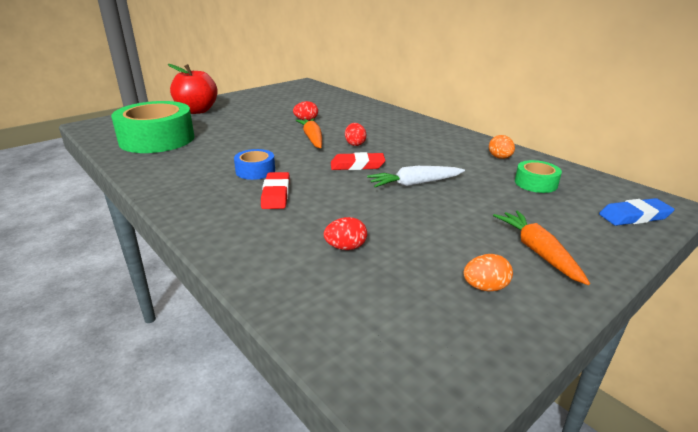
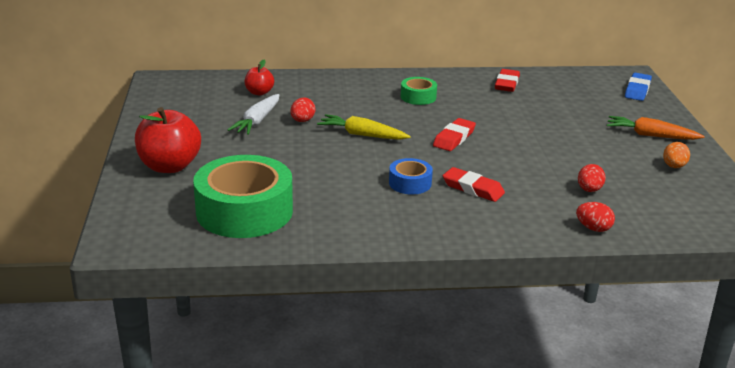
camera: 55 degrees left, 0 degrees up
orange carrot [296,118,322,148] -> yellow carrot [317,114,411,140]
red egg [345,123,366,146] -> red egg moved to [576,202,615,232]
white carrot [367,166,465,187] -> white carrot moved to [227,94,279,135]
orange egg [489,135,515,159] -> red eraser [495,69,520,92]
green tape [515,160,562,193] -> green tape moved to [401,77,437,105]
none -> red apple [245,60,274,96]

